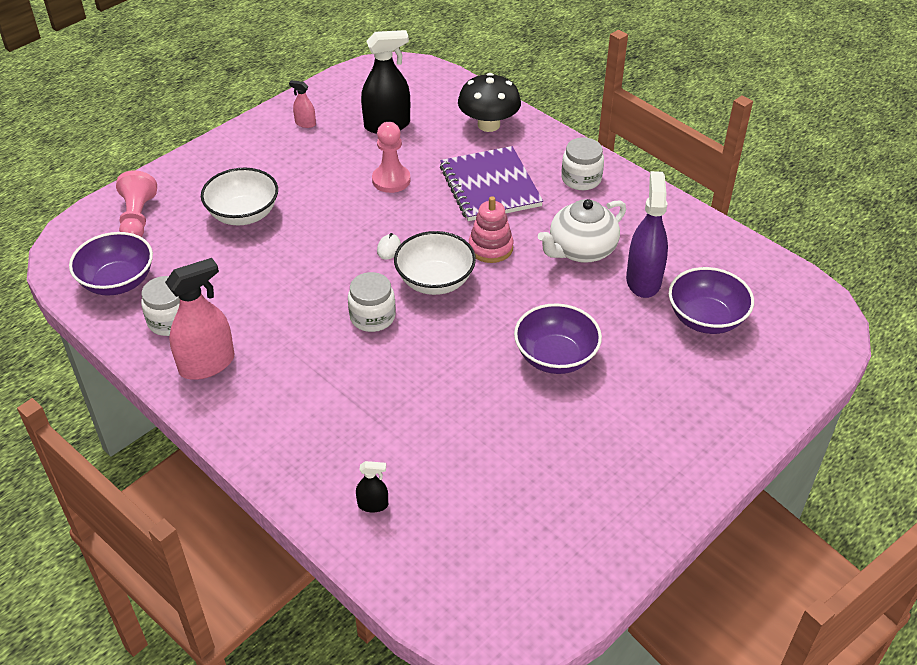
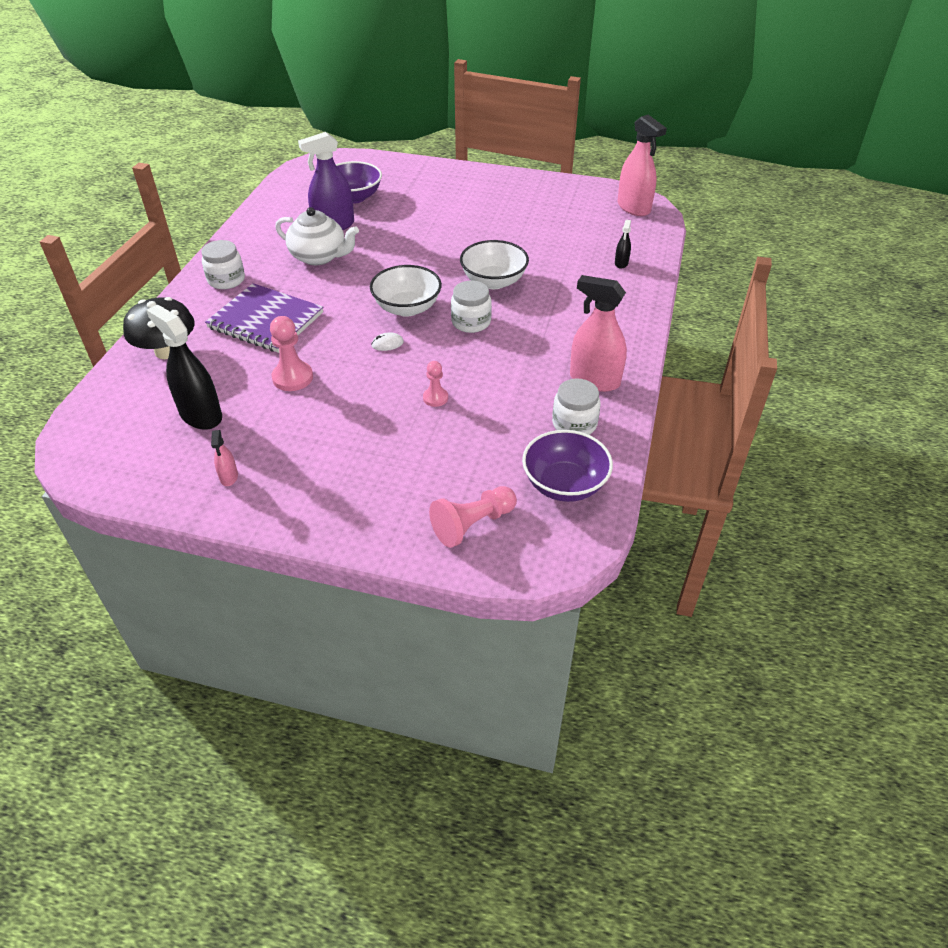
camera: 120 degrees left, 0 degrees up
white bowl [201,168,278,225] -> white bowl moved to [460,240,529,289]
black spray bottle [356,461,388,513] -> black spray bottle turned 135 degrees counterclockwise [615,220,631,269]
purple notebook [440,146,543,221] -> purple notebook turned 75 degrees clockwise [205,283,323,353]
pink stacking toy [469,196,513,263] -> none
purple bowl [514,303,602,374] -> none
none -> pink pawn [423,361,448,407]
none -> pink spray bottle [617,115,667,216]

